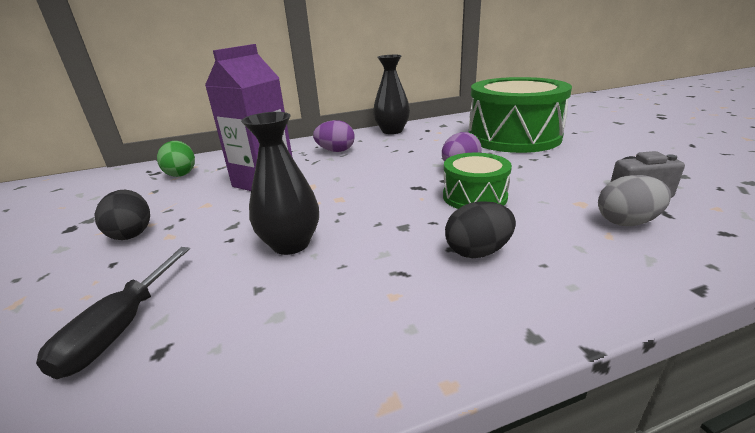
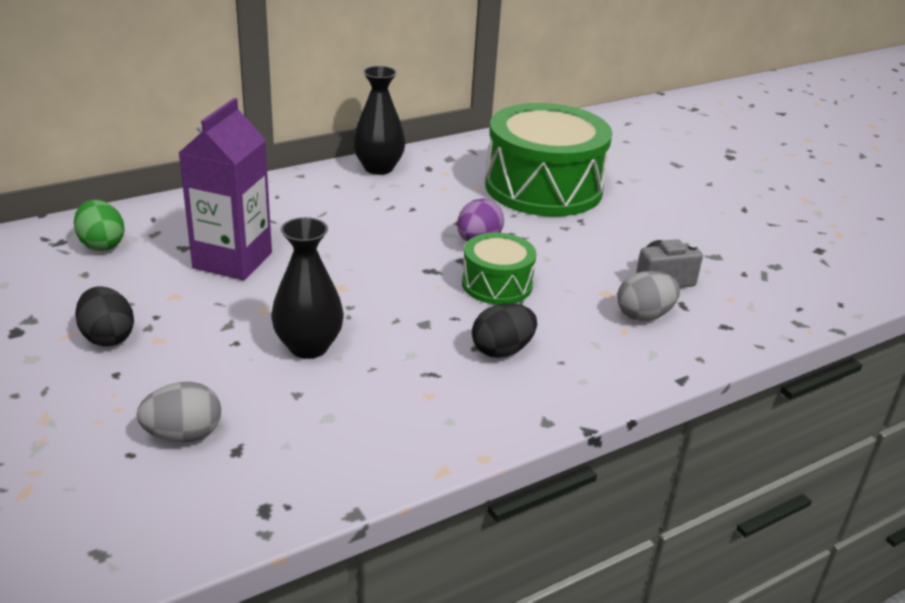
camera: 15 degrees left, 5 degrees up
black screwdriver [36,247,190,379] -> grey egg [137,382,221,443]
purple egg [313,120,355,152] -> none

